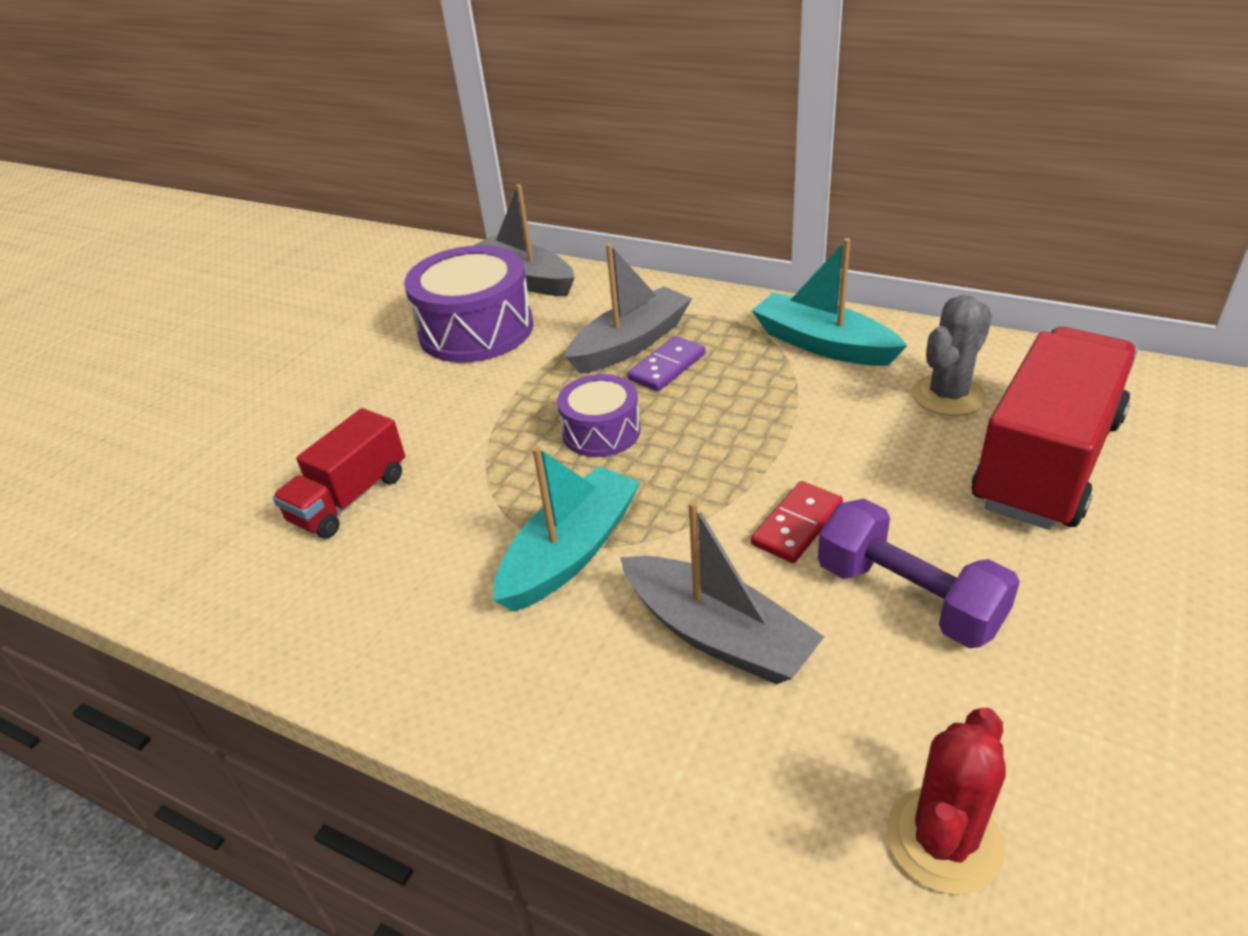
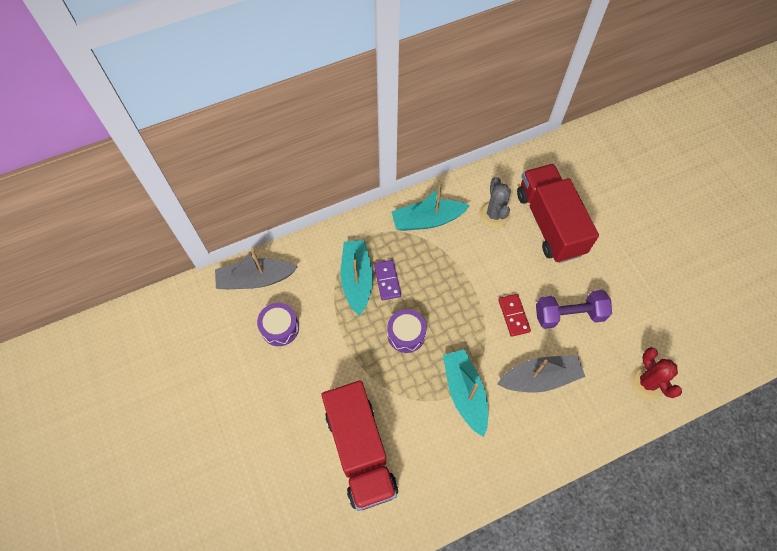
camera: 55 degrees left, 25 degrees up
red truck [273,408,405,539] -> red truck [321,381,398,511], size x1.73
purple drum [404,245,534,363] -> purple drum [257,303,299,346], size x0.58
grey boat [565,243,692,374] -> turquoise boat [341,240,373,316]

